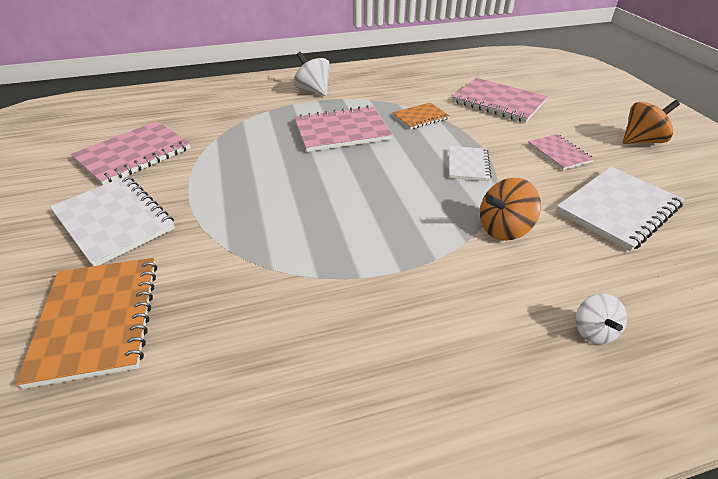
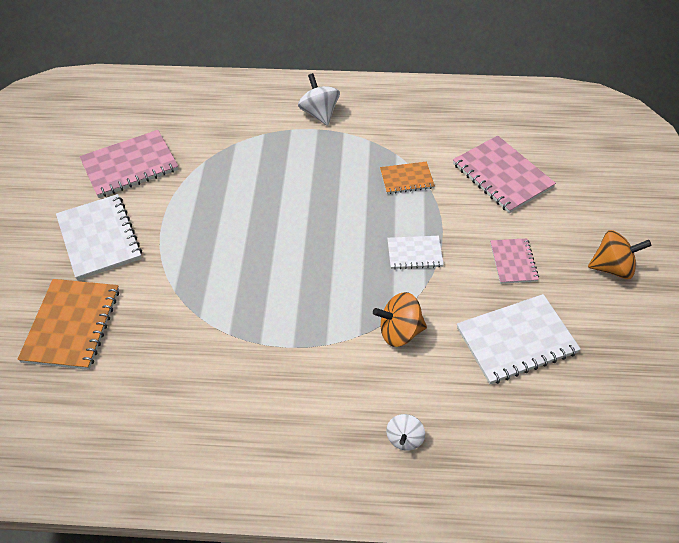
camera: 20 degrees right, 10 degrees up
pink notebook [294,105,392,152] -> none
white notebook [449,146,492,181] -> white notebook turned 60 degrees clockwise [387,236,444,269]

